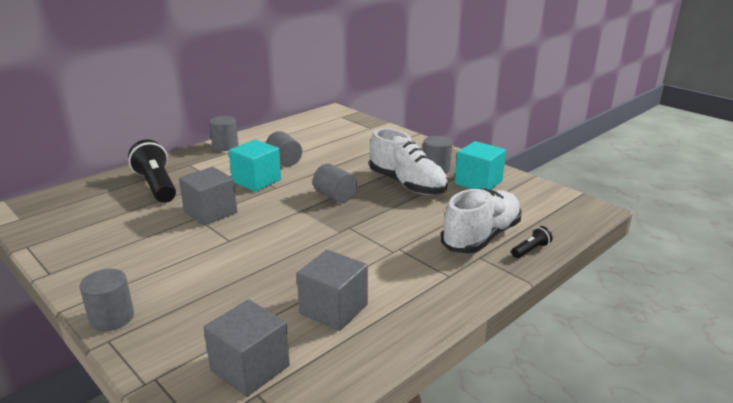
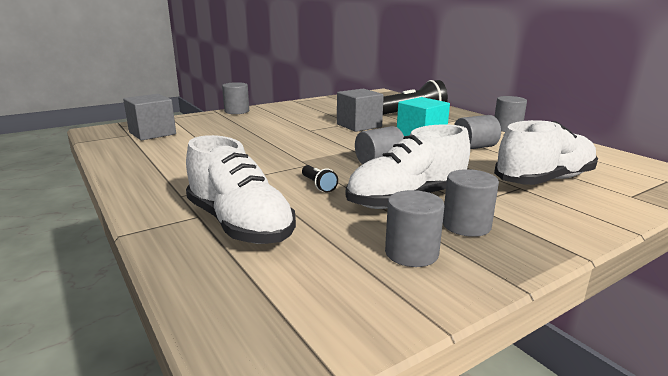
camera: 100 degrees right, 5 degrees down
grey cube [297,250,368,331] -> none
turquoise cube [455,141,506,189] -> grey cylinder [385,190,445,267]
black flashlight [511,226,553,258] -> black flashlight moved to [302,165,338,192]
none -> white shoe [494,120,598,185]

